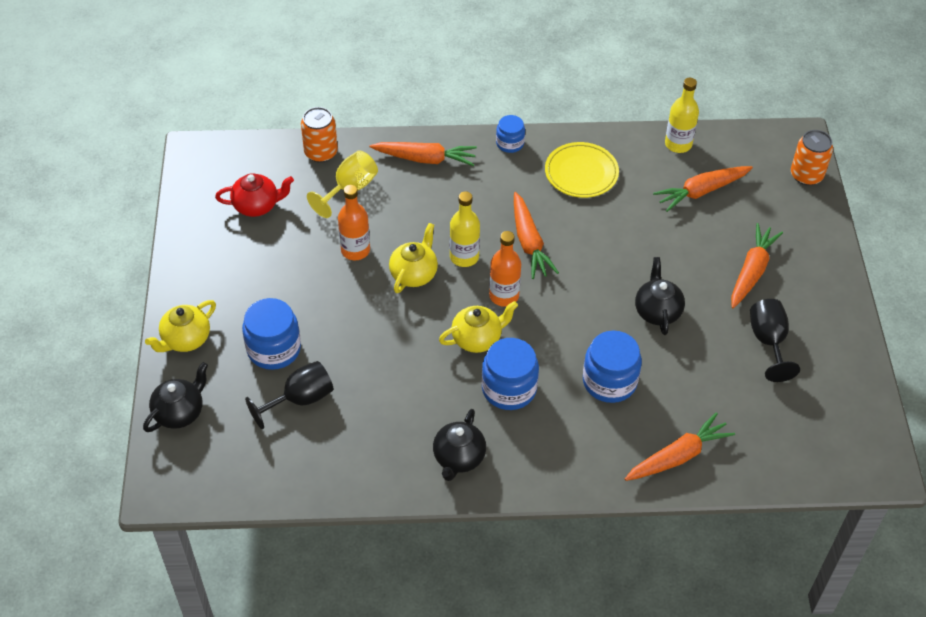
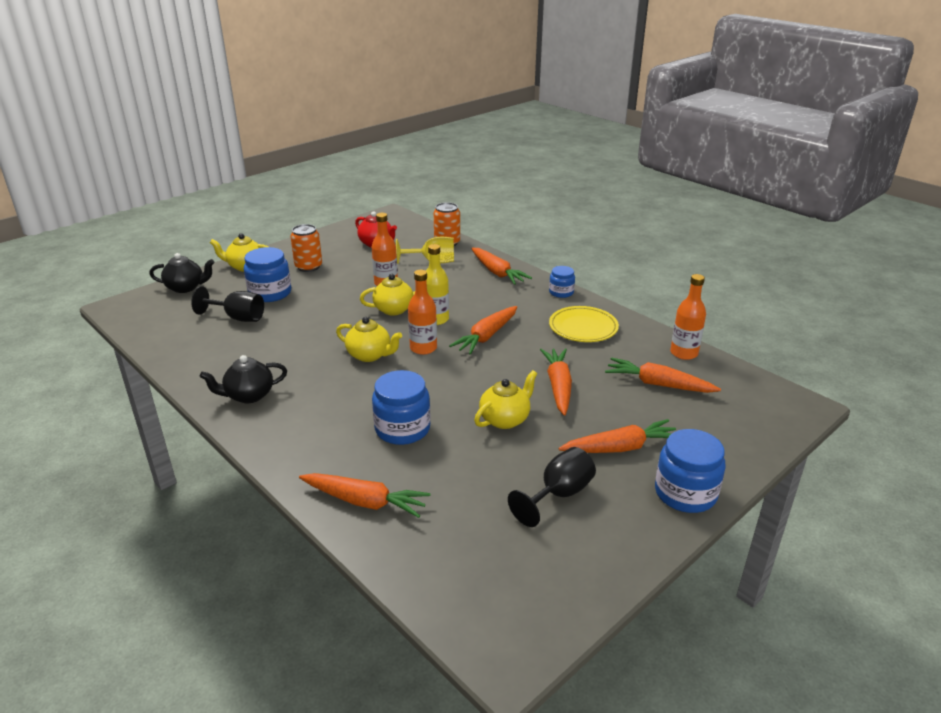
camera: 50 degrees right, 20 degrees down
blue jar [481,338,539,410] -> blue jar moved to [655,429,726,513]
black teapot [635,257,685,335] -> yellow teapot [474,370,537,429]
yellow bottle [665,78,699,153] -> orange bottle [670,274,706,360]
orange can [791,130,833,186] -> orange can moved to [290,224,322,272]
none -> orange carrot [540,348,572,416]

